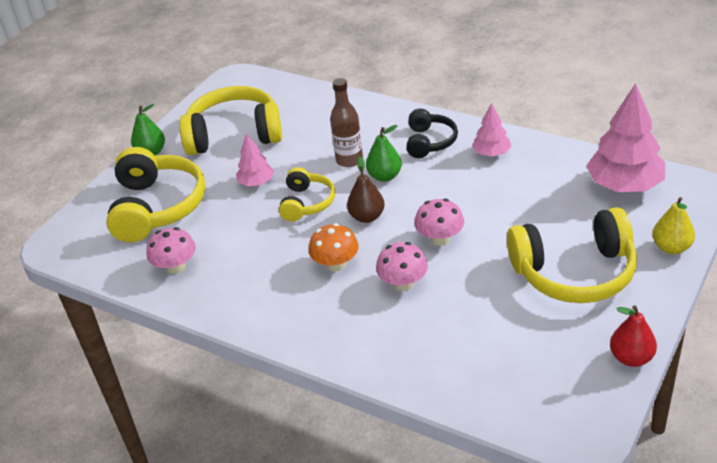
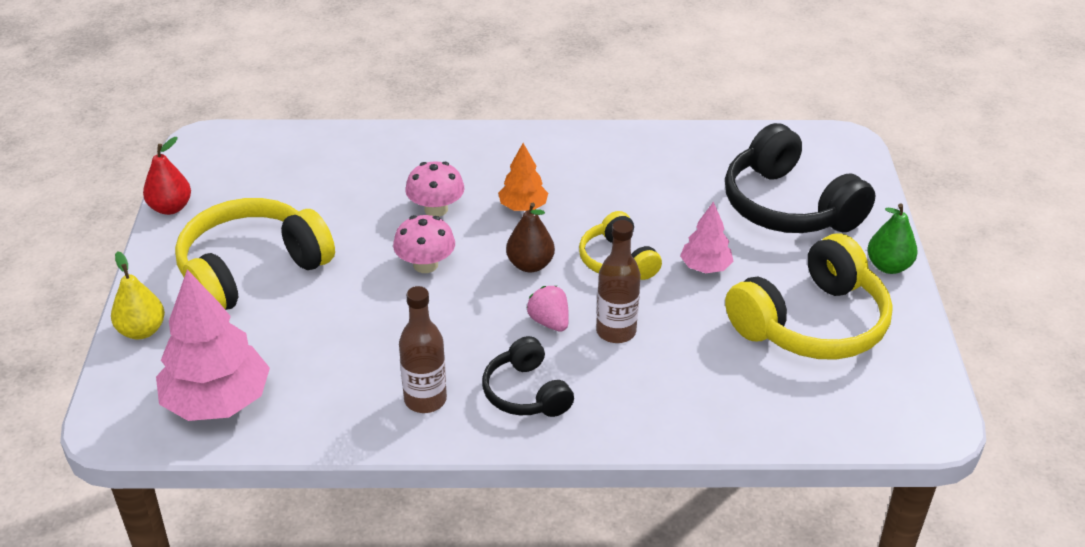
camera: 145 degrees right, 0 degrees up
yellow headphones [106,147,206,242] -> black headphones [725,123,876,233]
pink mushroom [146,227,196,274] -> none
orange mushroom [309,223,359,272] -> orange tree [498,143,548,211]
green pear [366,125,402,182] -> pink strawberry [527,286,569,332]
pink tree [472,103,511,157] -> brown bottle [399,286,447,413]

